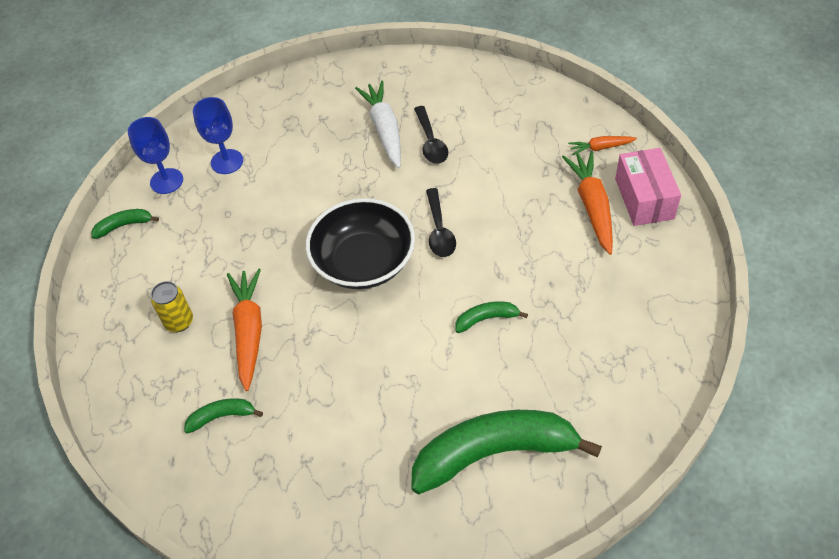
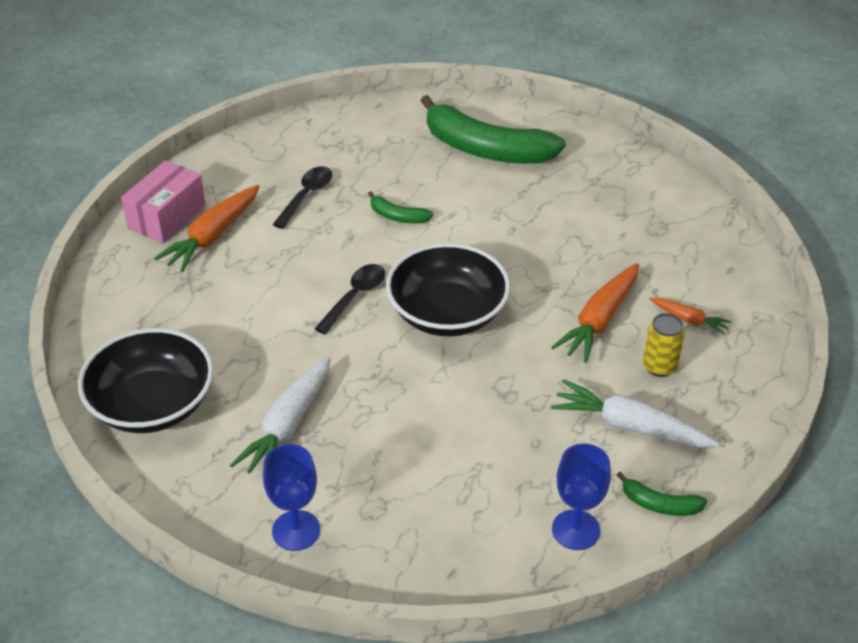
camera: 145 degrees left, 10 degrees down
green banana [184,399,263,434] -> none
blue goblet [193,97,243,174] -> blue goblet moved to [263,444,320,551]
black spoon [414,106,448,164] -> black spoon moved to [272,166,332,229]
orange carrot [568,136,637,155] -> orange carrot moved to [649,298,732,335]
none -> black bowl [78,328,214,433]
none -> white carrot [551,379,719,447]

